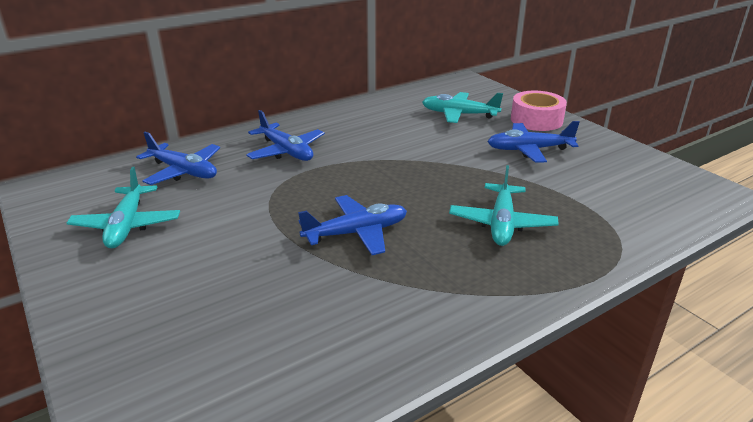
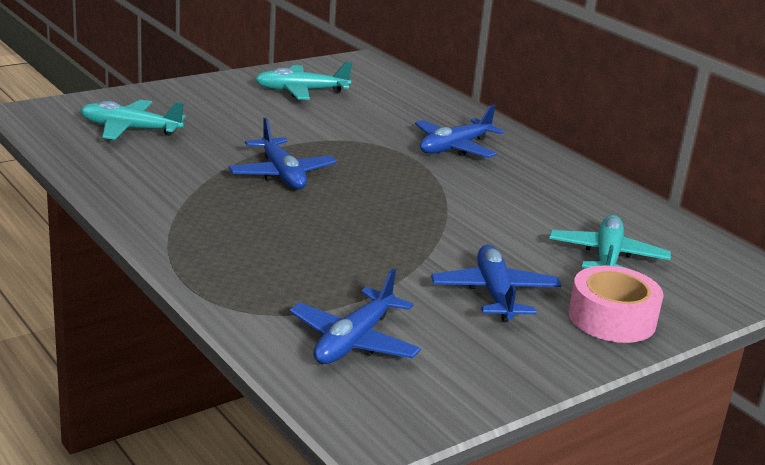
camera: 85 degrees right, 5 degrees down
blue plane [136,132,220,185] -> blue plane moved to [289,268,421,364]
turquoise plane [449,165,559,246] -> turquoise plane moved to [80,100,186,140]

